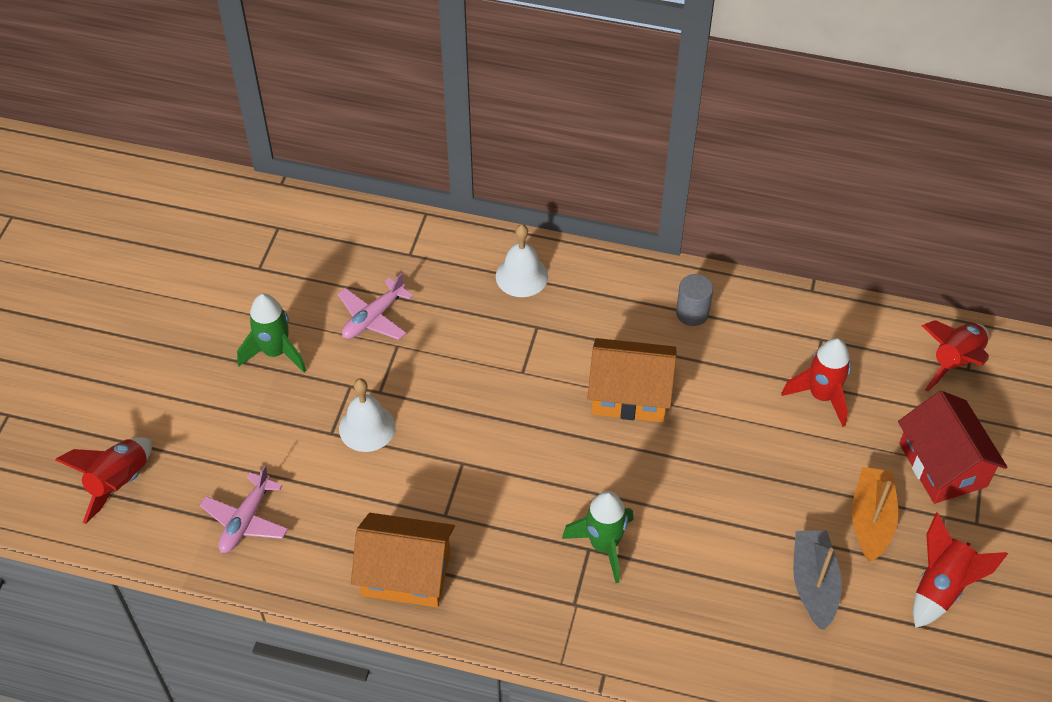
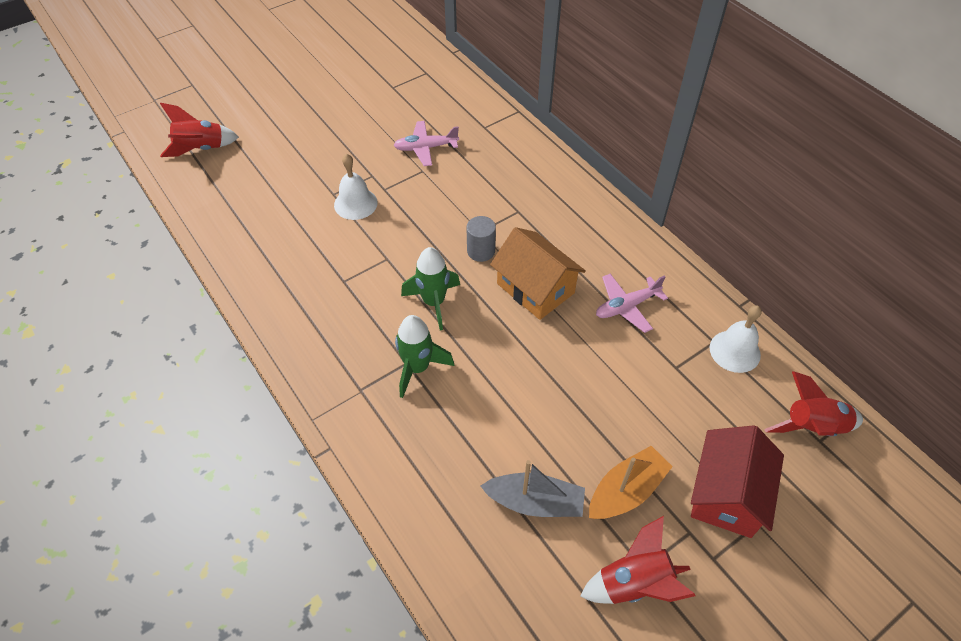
camera: 40 degrees right, 0 degrees up
pink plane [200,465,288,553] -> pink plane moved to [596,274,668,333]
green rocket [237,294,306,372] -> green rocket moved to [401,247,460,330]
orange house [351,513,455,607] -> none
white bell [496,224,548,297] -> white bell moved to [710,305,762,373]
grey cylinder [676,274,713,326] -> grey cylinder moved to [467,216,496,262]
red rocket [781,338,851,427] -> none
grey boat [793,530,842,630] -> grey boat turned 60 degrees clockwise [481,460,585,517]

